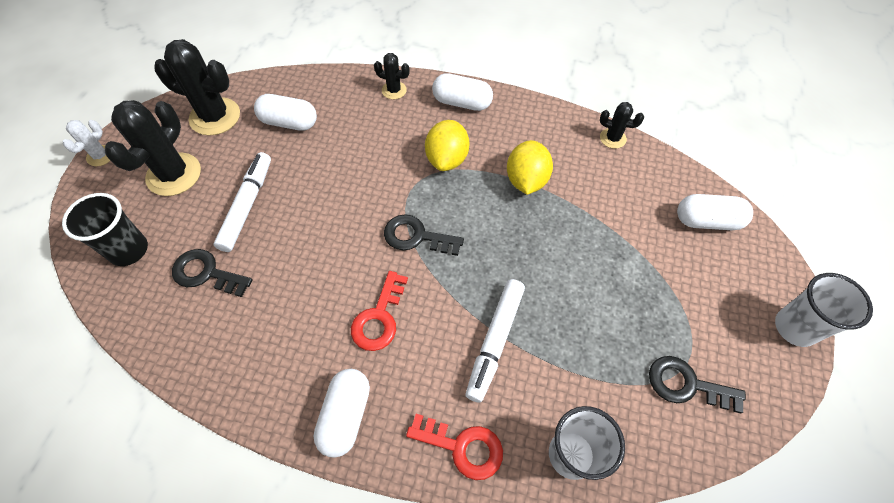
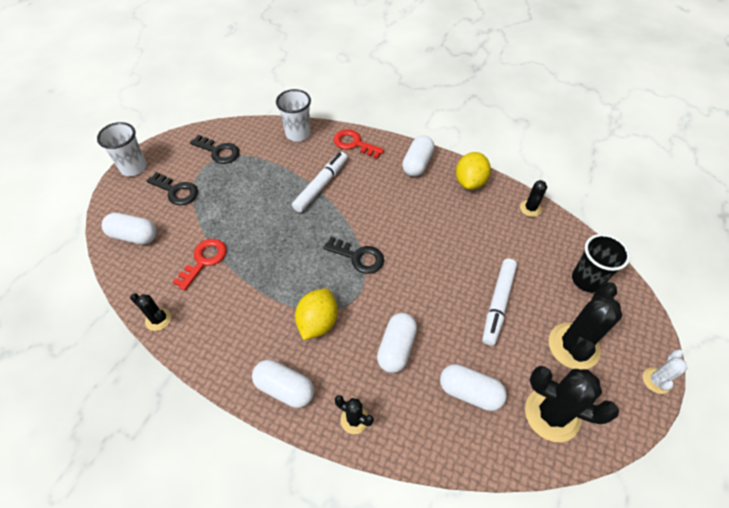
camera: 170 degrees left, 5 degrees down
black key [172,249,253,297] -> black key moved to [147,172,198,205]
red key [351,271,408,351] -> red key moved to [173,239,227,290]
yellow lemon [507,140,553,195] -> yellow lemon moved to [456,152,491,190]
none -> white capsule [377,313,417,373]
none -> black cactus [520,180,547,217]

